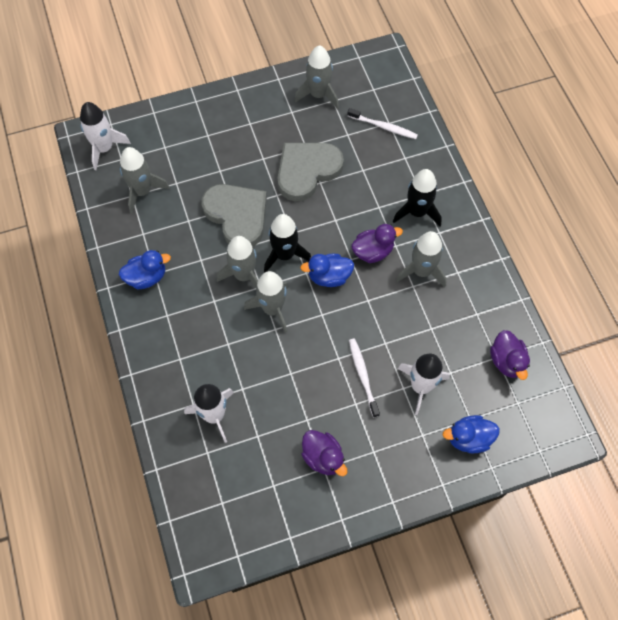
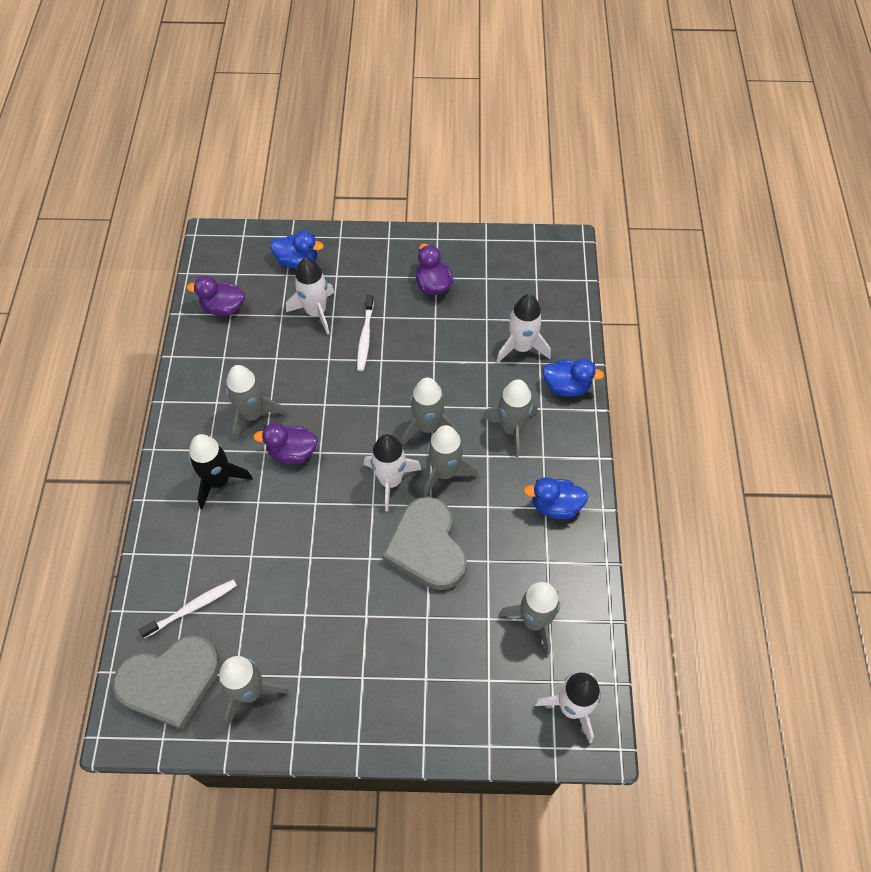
camera: 160 degrees left, 5 degrees down
black rocket [264,214,311,272] -> white rocket [364,434,422,512]
grey heart [277,143,344,202] -> grey heart moved to [113,635,220,730]
blue duck [300,254,354,287] -> blue duck moved to [543,359,604,397]
white toothbrush [347,108,418,139] -> white toothbrush turned 105 degrees clockwise [139,579,237,638]
purple duck [490,330,530,380] -> purple duck turned 90 degrees counterclockwise [187,276,245,317]
none -> grey rocket [482,379,537,457]

